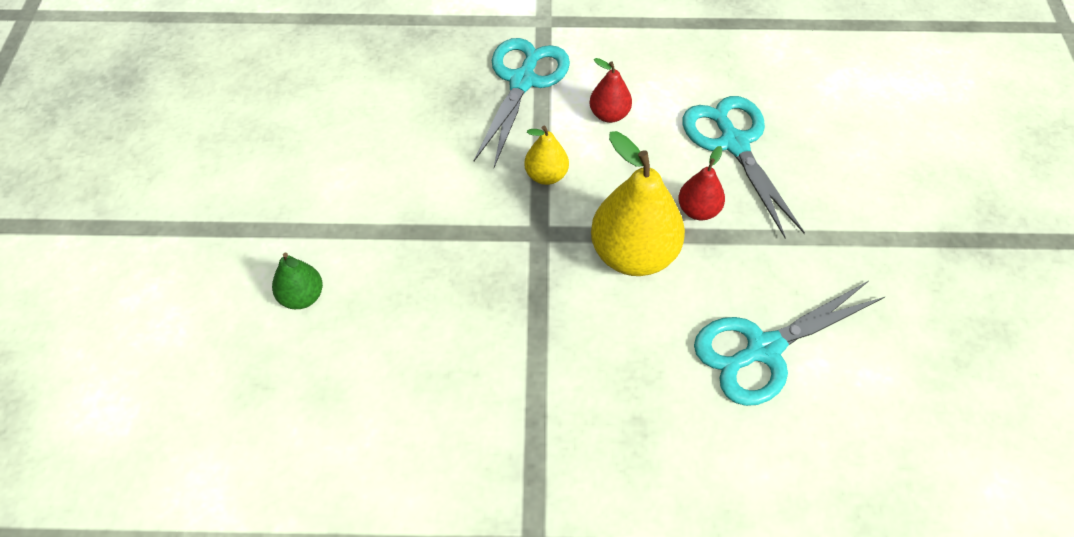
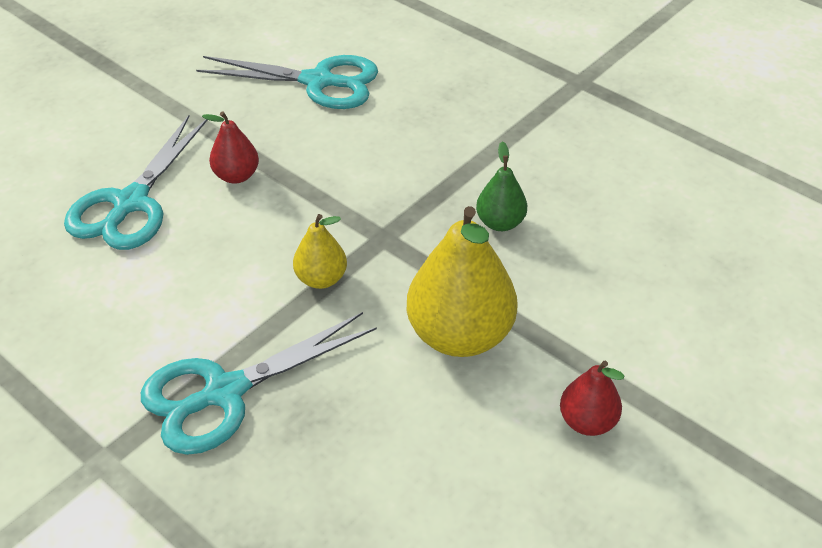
camera: 140 degrees left, 10 degrees down
green pear [272,253,323,309] -> green pear moved to [476,141,527,231]
red pear [590,58,632,123] -> red pear moved to [560,361,624,436]
yellow pear [591,131,685,276] -> yellow pear moved to [407,206,518,357]

